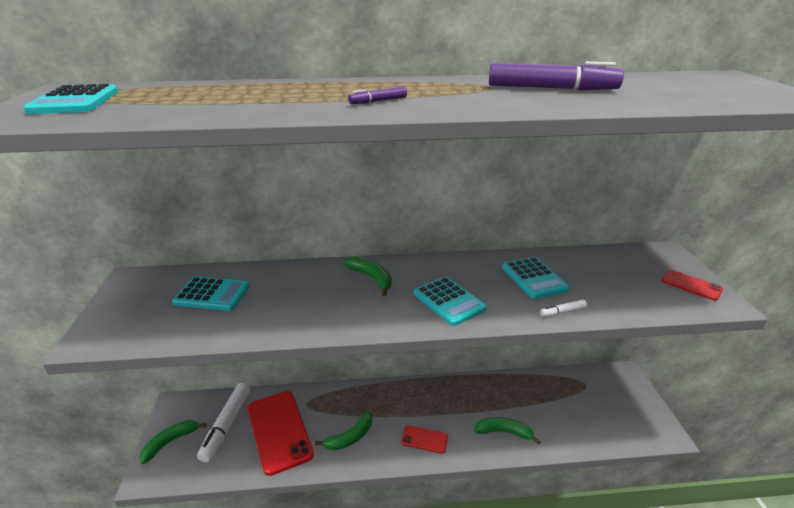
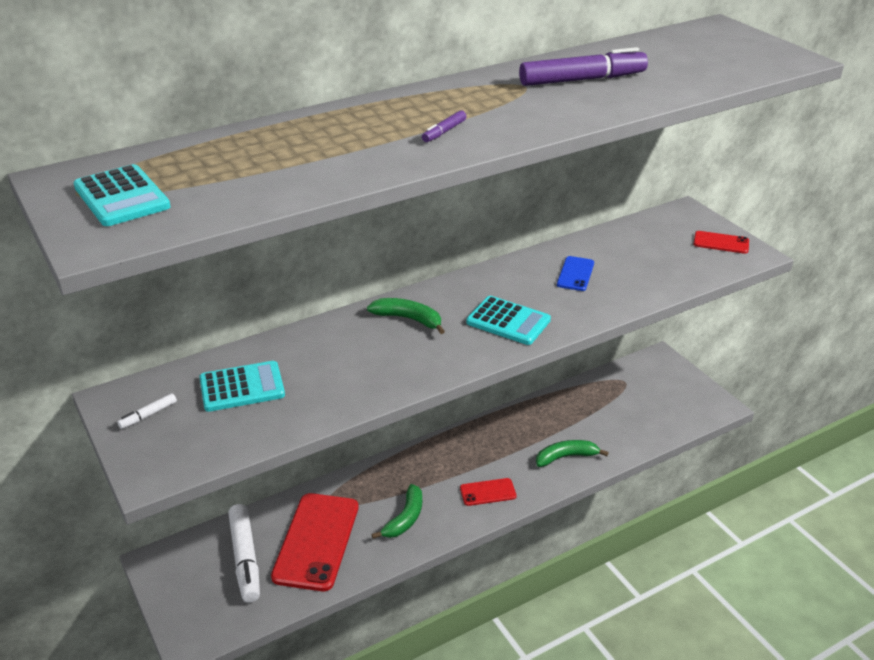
camera: 25 degrees left, 5 degrees up
green banana [139,420,207,464] -> none
red phone [248,391,314,476] -> red phone turned 60 degrees clockwise [271,493,358,591]
turquoise calculator [502,257,569,299] -> blue phone [557,256,594,291]
white marker [540,300,587,317] -> white marker moved to [117,393,177,429]

